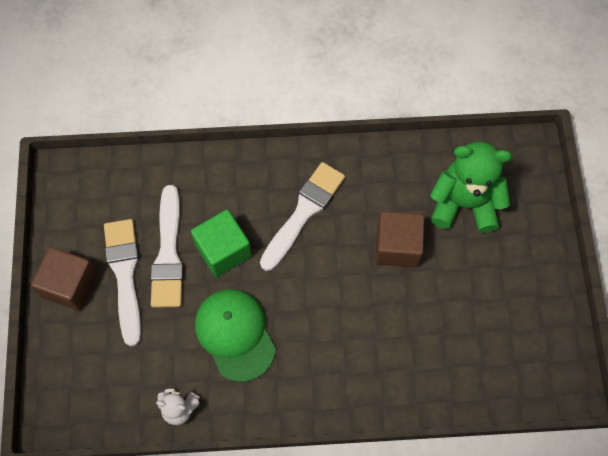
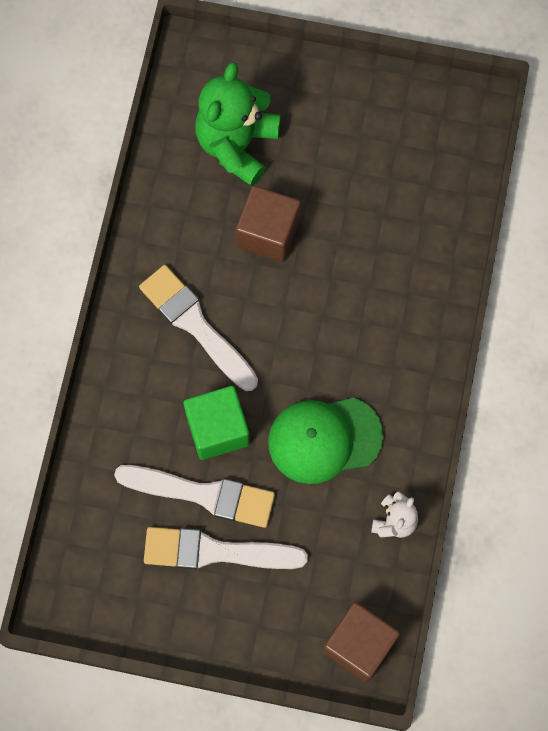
camera: 75 degrees left, 5 degrees up
brown cube [31,247,98,311] -> brown cube moved to [323,602,400,682]

